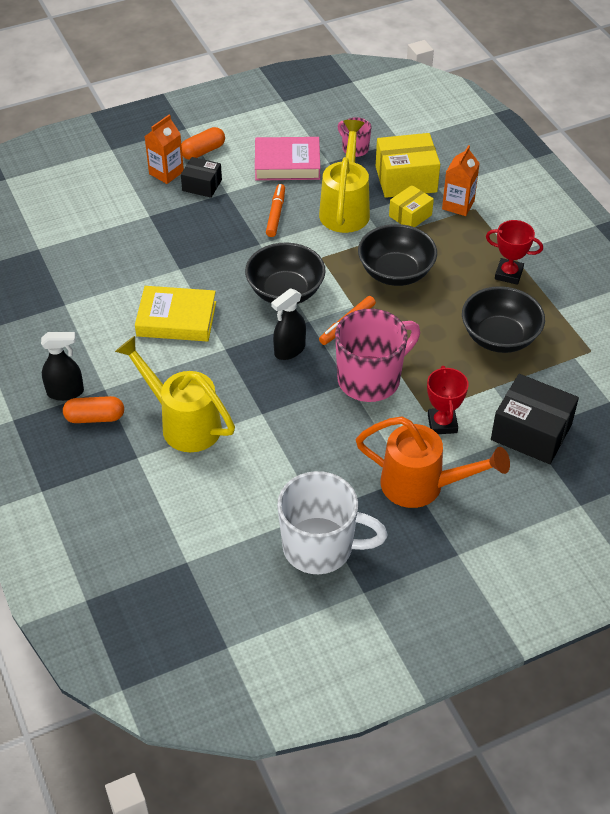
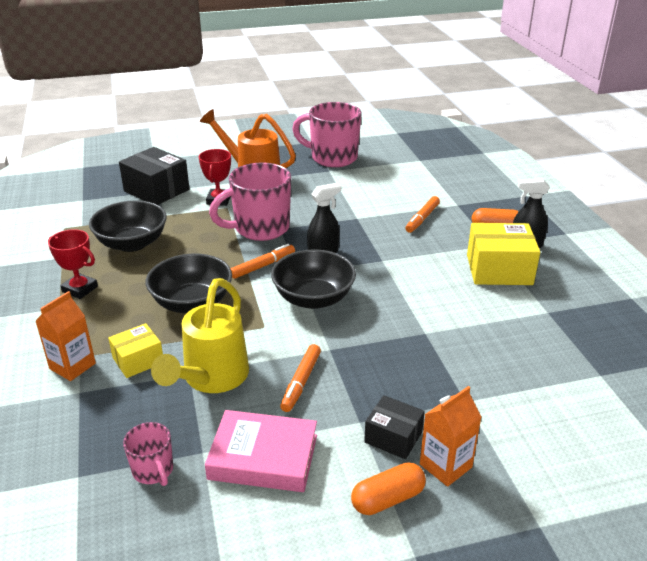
camera: 170 degrees left, 15 degrees down
yellow watering can [115,336,235,452] -> orange marker [405,196,440,233]
yellow book [135,286,216,341] -> none
white mug [277,471,388,574] -> pink mug [292,102,361,167]
yellow box [376,133,440,198] -> yellow box moved to [467,223,540,285]

